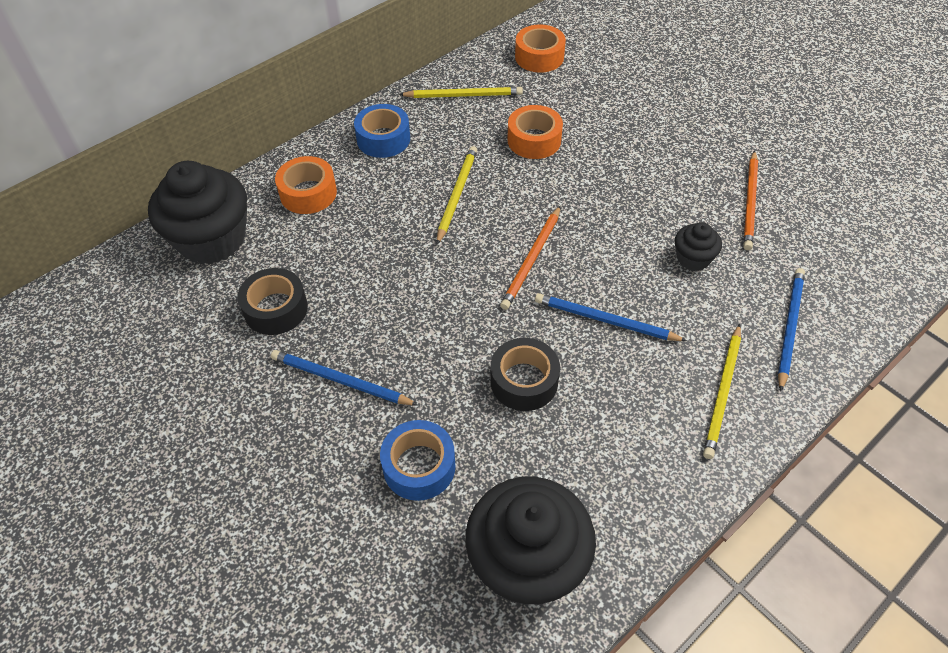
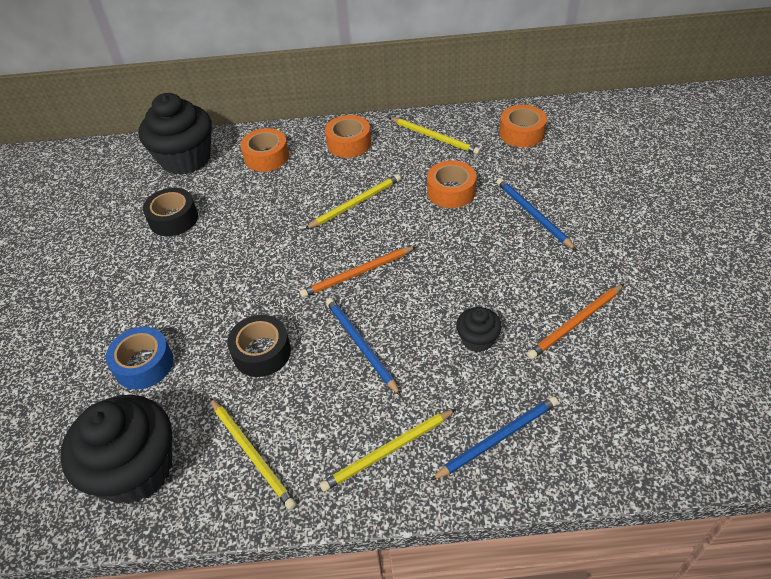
camera: 40 degrees right, 5 degrees down
blue pencil [271,350,418,405] -> blue pencil moved to [497,178,577,251]
blue tape [354,104,410,158] -> orange tape [325,115,371,158]
none -> yellow pencil [210,398,296,510]

